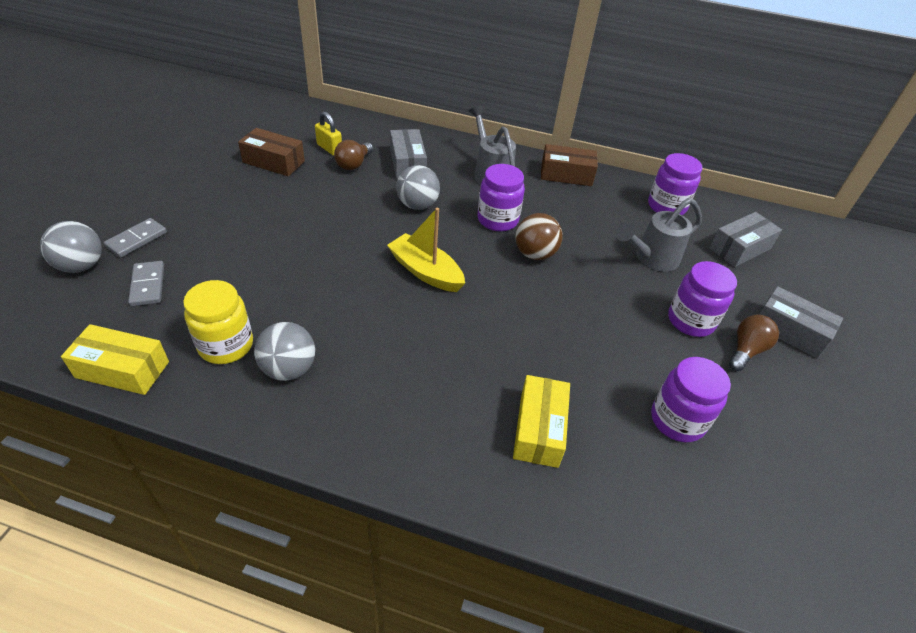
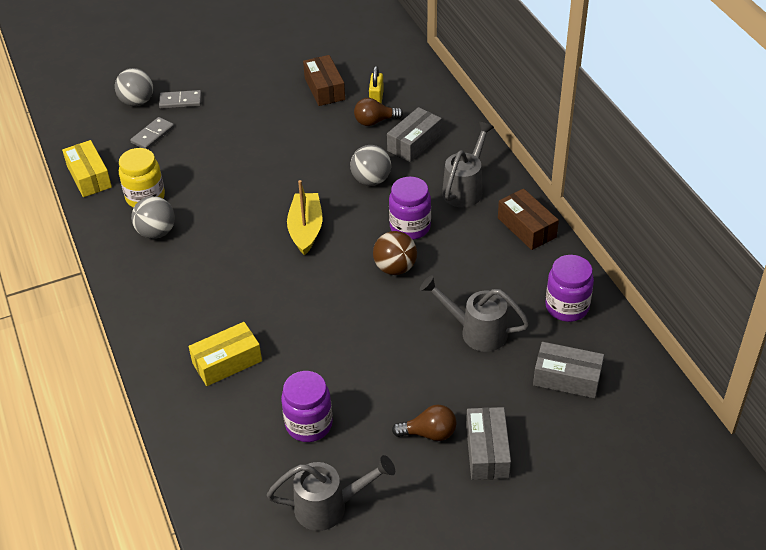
camera: 55 degrees right, 0 degrees up
purple jar [668,261,737,337] -> none
none -> grey watering can [267,455,395,531]

